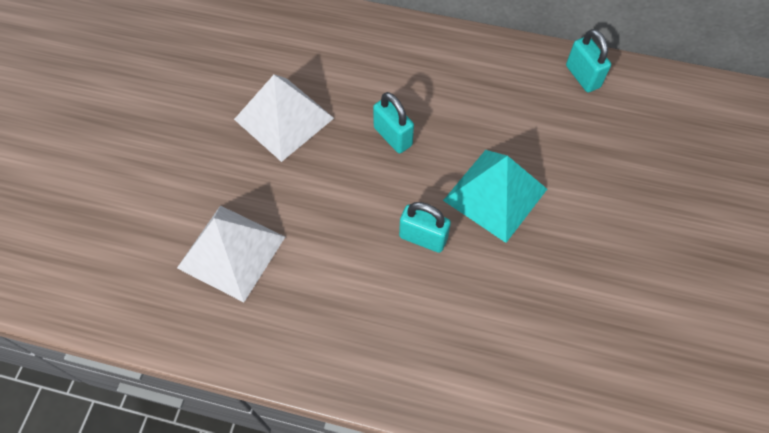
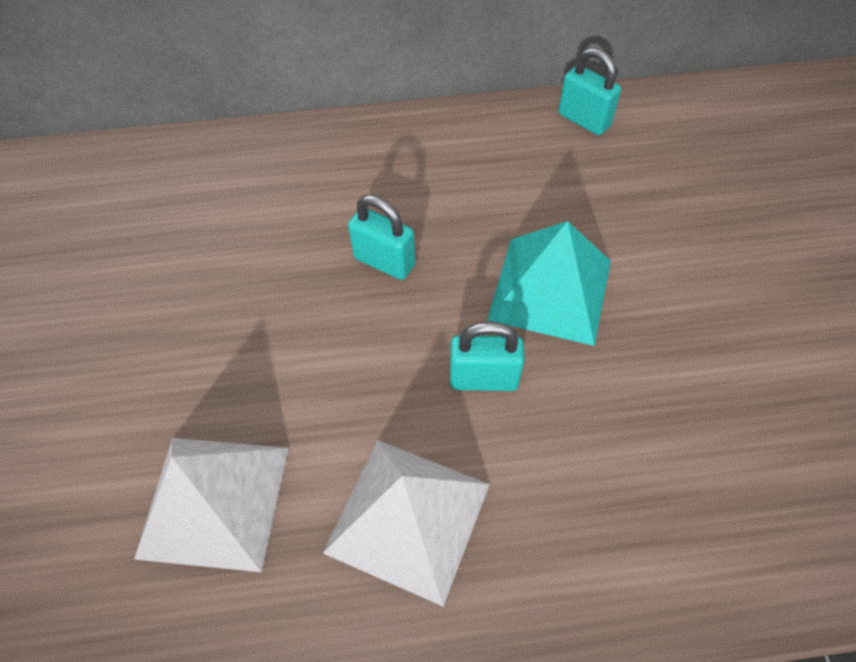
camera: 20 degrees left, 5 degrees down
white pyramid [234,75,334,162] -> white pyramid moved to [323,440,490,606]

